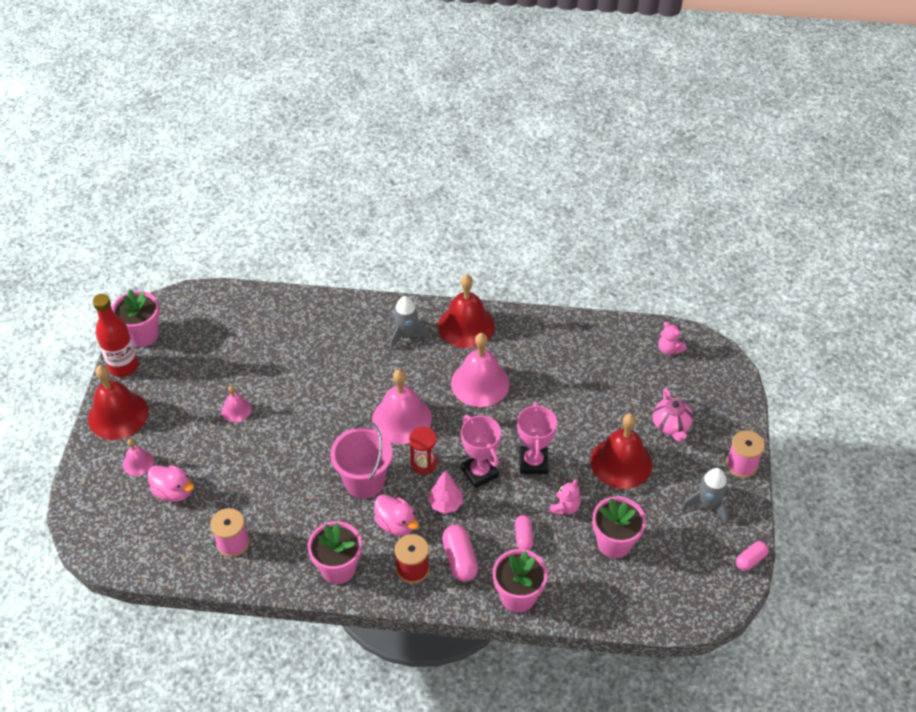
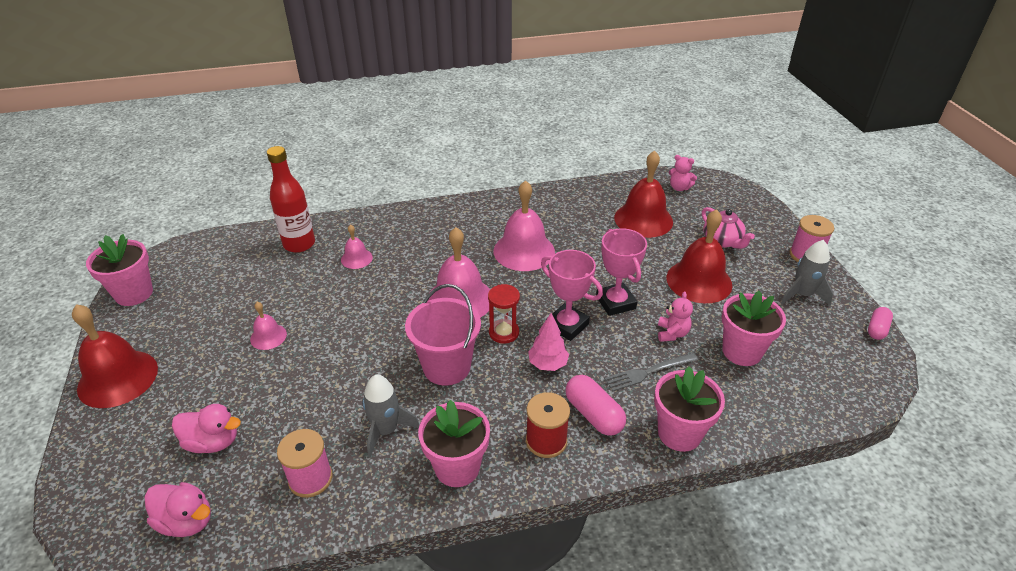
camera: 20 degrees left, 10 degrees down
red bottle [93,294,139,377] -> red bottle moved to [267,146,315,253]
pink bell [123,439,154,476] -> pink bell moved to [341,224,373,269]
pink duck [374,494,419,536] -> pink duck moved to [145,482,211,537]
grey rocket [390,296,430,349] -> grey rocket moved to [363,375,420,457]
red bell [438,275,495,348] -> red bell moved to [614,151,673,238]
pink capsule [515,515,534,550] -> grey fork [605,353,698,392]

